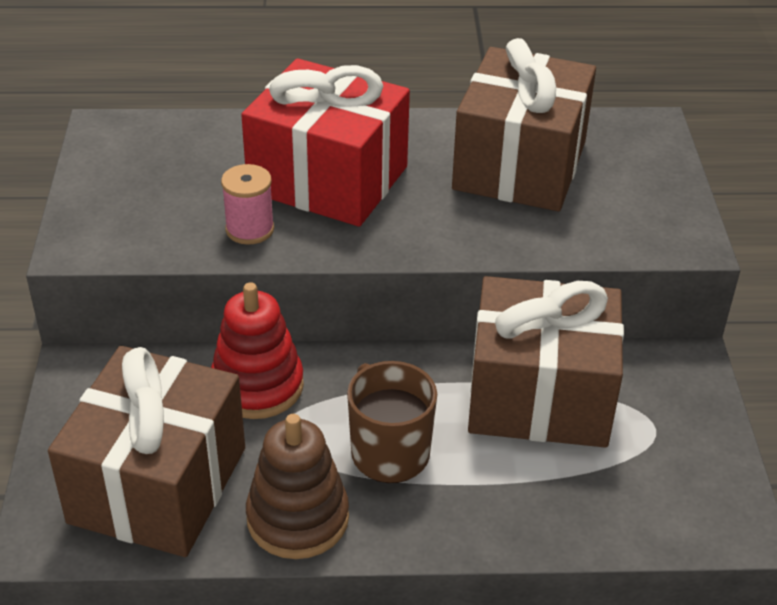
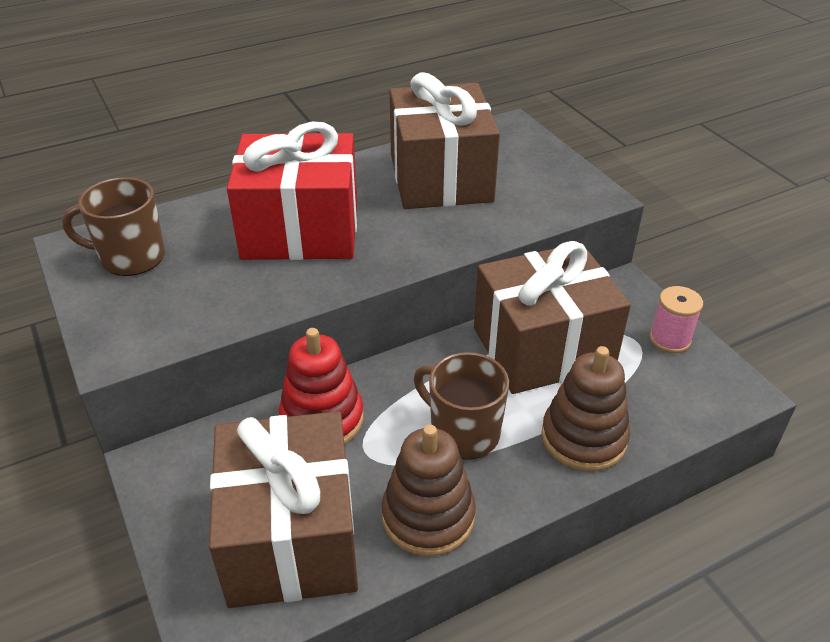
camera: 25 degrees left, 0 degrees up
pink spool [221,164,274,245] -> pink spool moved to [650,286,703,353]
none -> brown mug [62,177,165,276]
none -> brown stacking toy [541,346,630,471]

